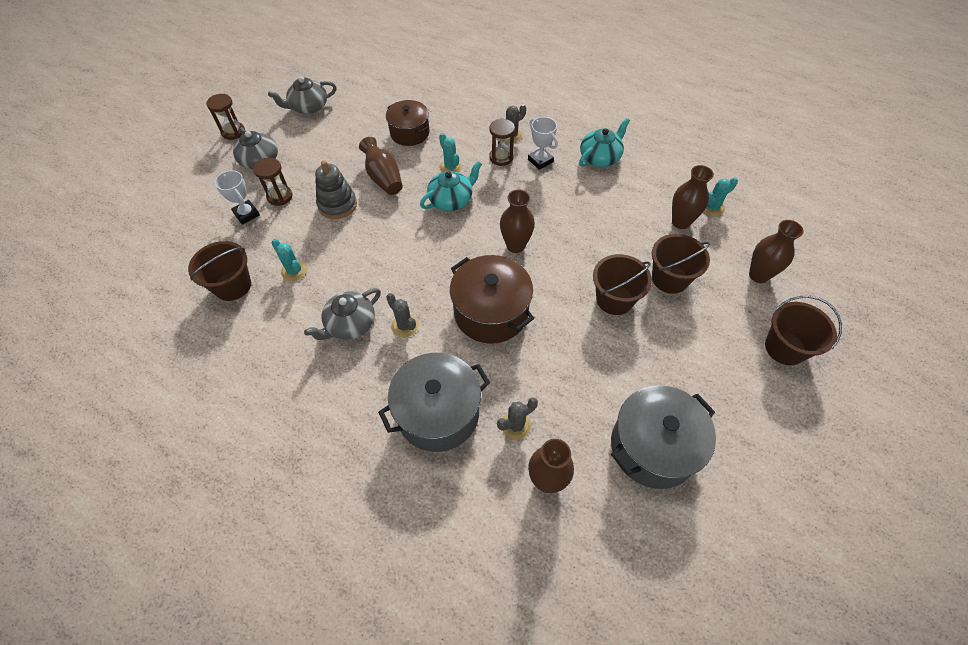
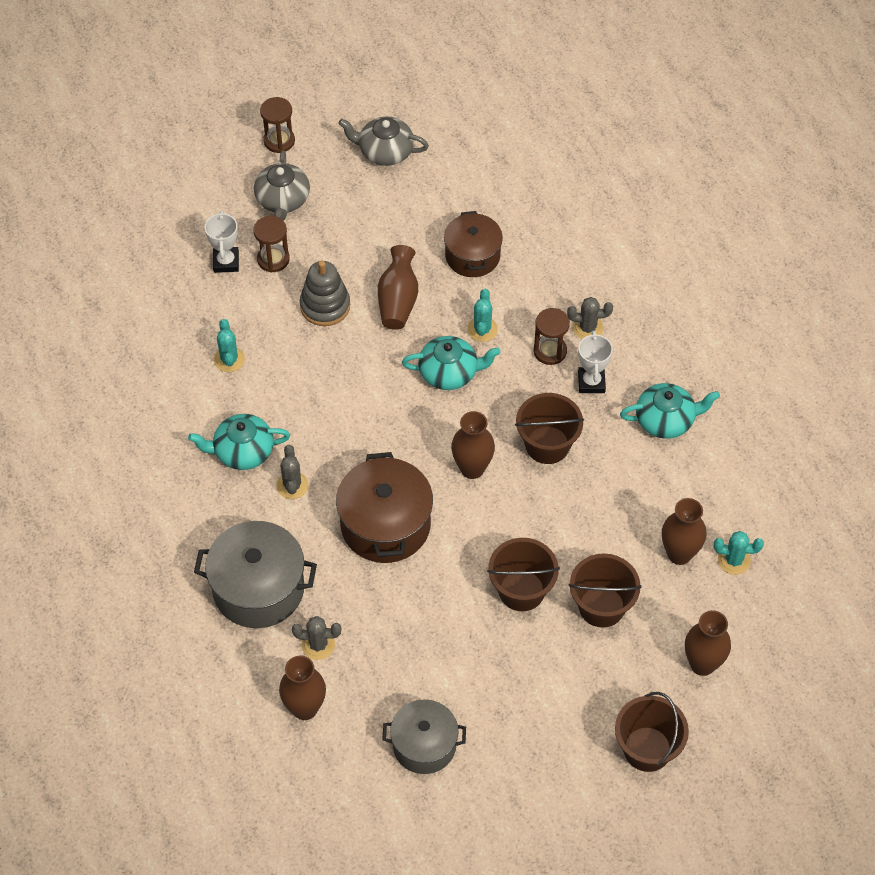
camera: 35 degrees right, 0 degrees up
brown bucket [188,241,251,301] -> brown bucket moved to [515,393,584,464]
grey teapot [304,288,381,340] -> turquoise teapot [188,414,290,470]
grey pot [611,385,716,489] -> grey pot [382,699,466,774], size x0.66

